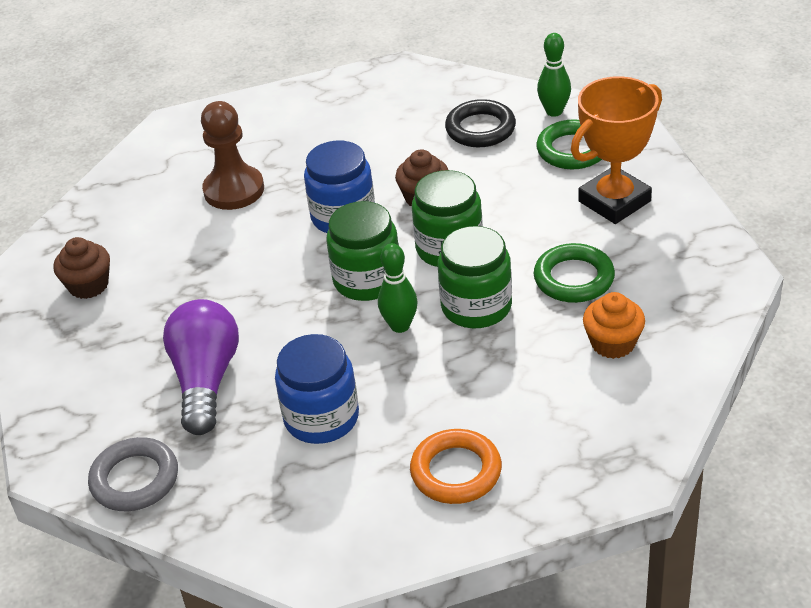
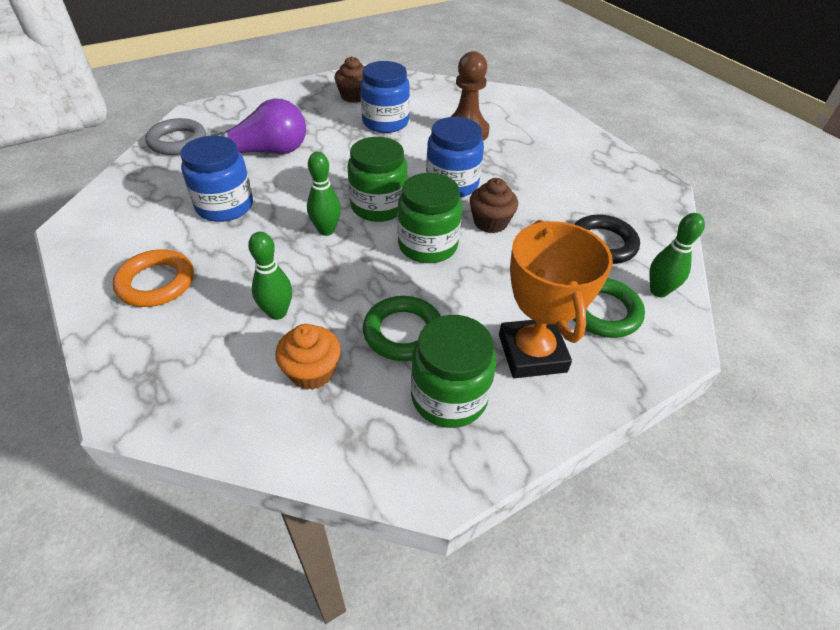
camera: 70 degrees right, 5 degrees up
green jar [438,226,512,328] -> green jar moved to [411,315,496,428]
orange trophy [571,76,662,224] -> orange trophy turned 45 degrees clockwise [499,220,613,378]
none -> green bowling pin [248,232,292,320]
none -> blue jar [360,61,410,133]

